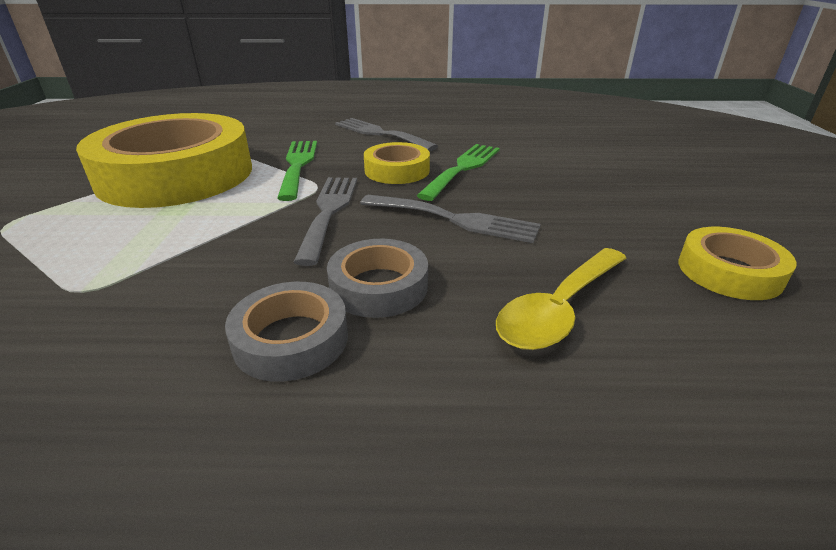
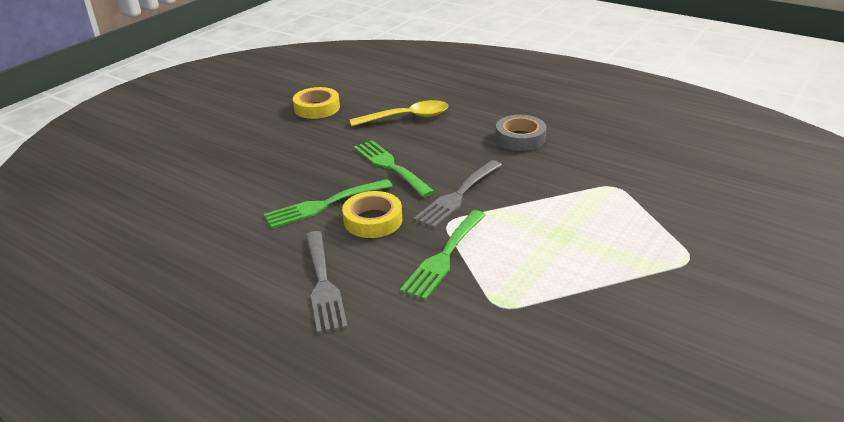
camera: 145 degrees left, 0 degrees up
yellow tape [76,113,252,208] -> none
grey tape [327,239,428,318] -> none
grey fork [360,195,540,243] -> green fork [354,140,435,197]

